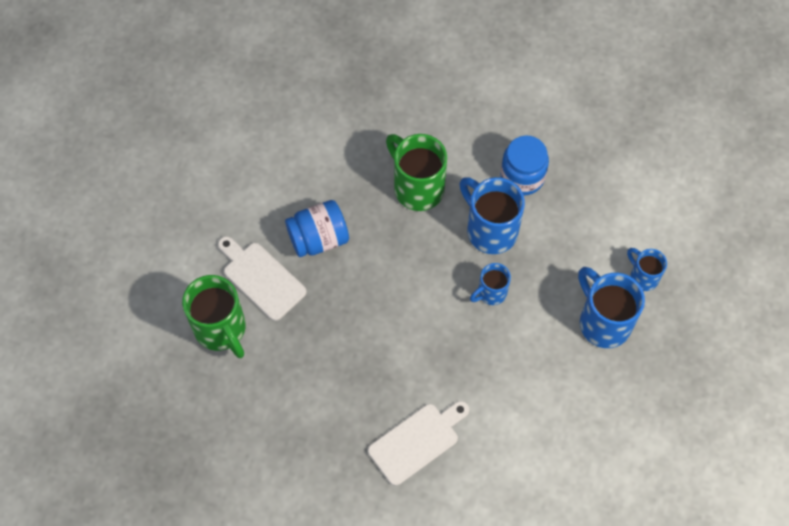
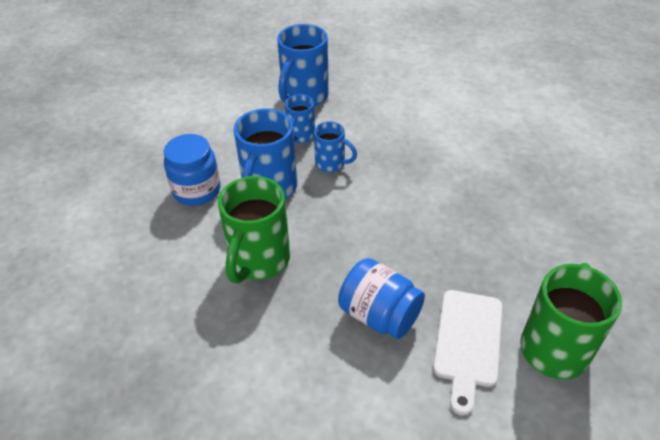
camera: 120 degrees left, 20 degrees down
white cutting board [368,401,469,486] -> none
blue mug [627,248,667,291] -> blue mug moved to [285,94,315,143]

